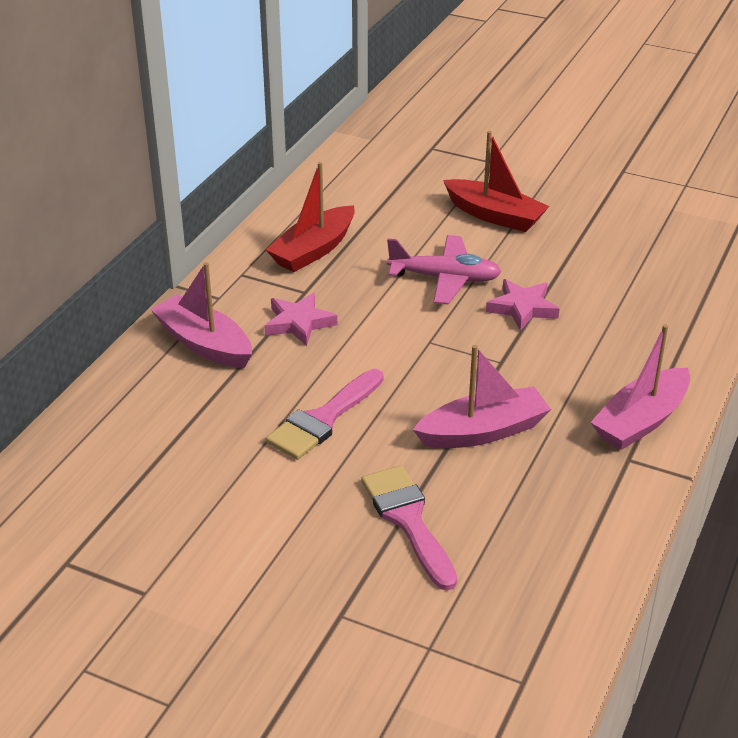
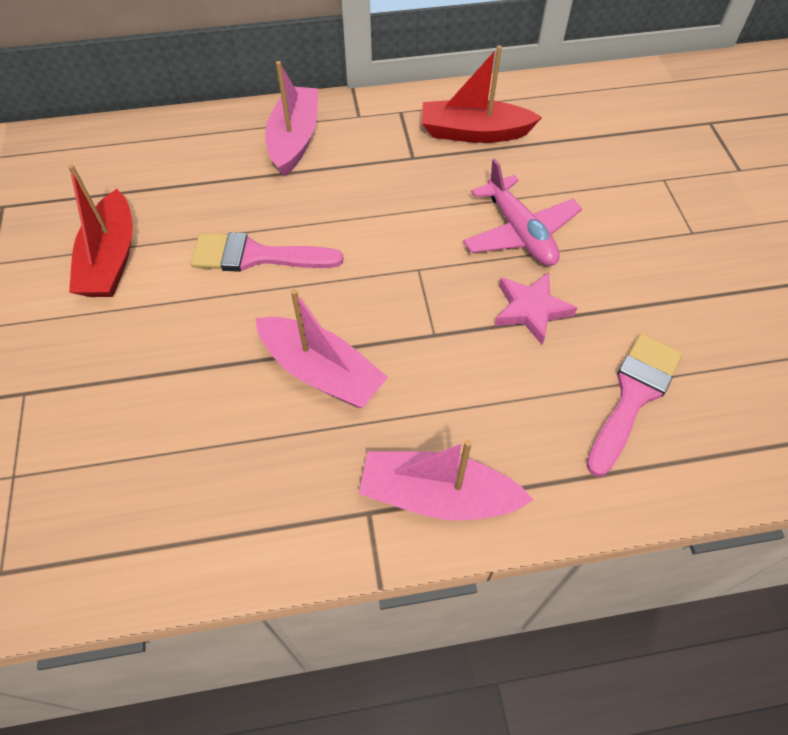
camera: 55 degrees right, 20 degrees up
pink star [264,293,337,346] -> none
pink brush [361,465,457,591] -> pink brush moved to [586,334,682,477]
red boat [443,131,549,232] -> red boat moved to [68,164,133,297]

